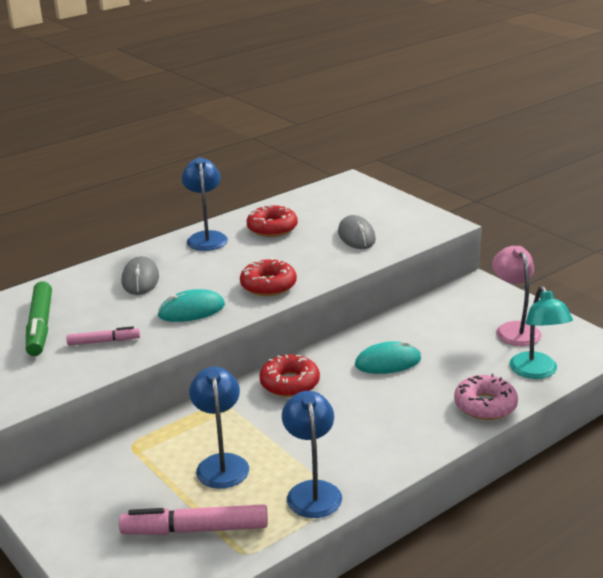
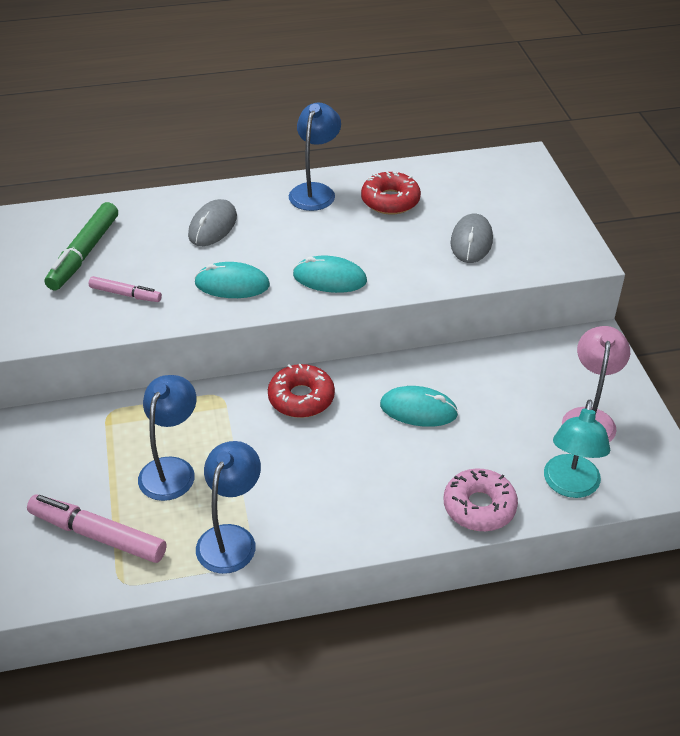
camera: 25 degrees right, 15 degrees up
red donut [240,258,297,296] -> turquoise mouse [293,256,367,293]

